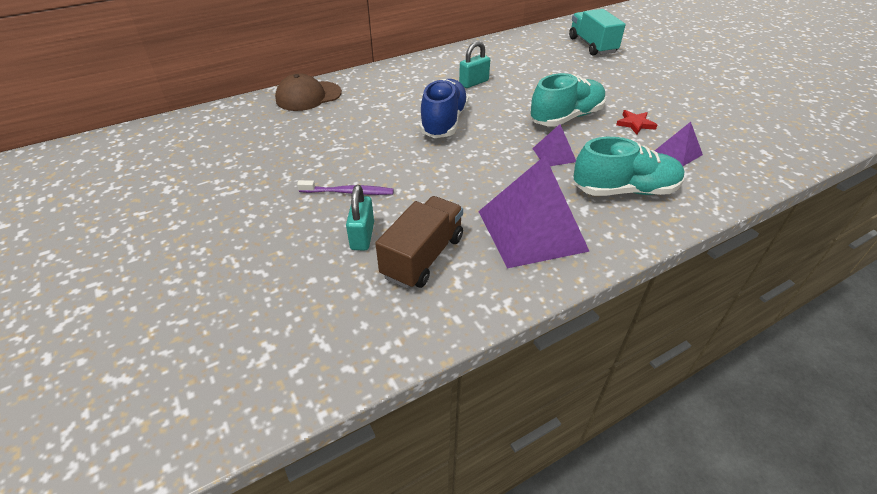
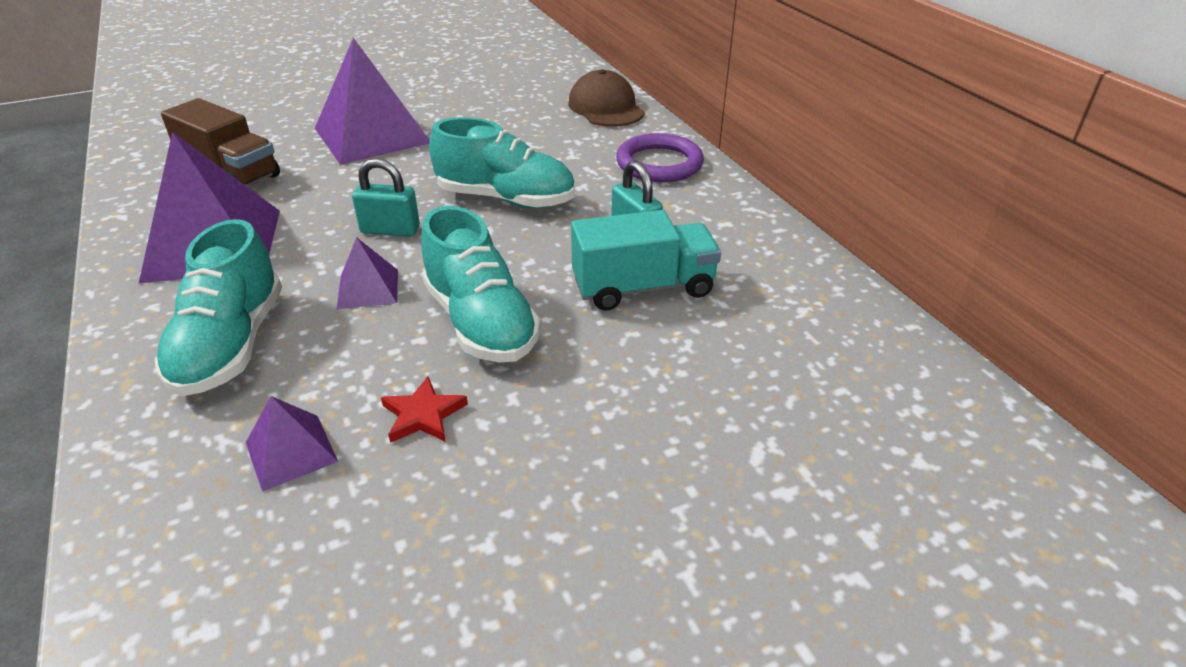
camera: 95 degrees right, 5 degrees down
purple toothbrush [297,180,394,195] -> purple pyramid [315,38,430,165]
turquoise padlock [346,185,374,251] -> turquoise padlock moved to [352,158,420,237]
blue shoe [420,79,469,138] -> turquoise shoe [429,117,575,208]
turquoise truck [569,9,626,56] -> turquoise truck moved to [571,210,721,311]
none -> purple ring [616,133,704,182]

